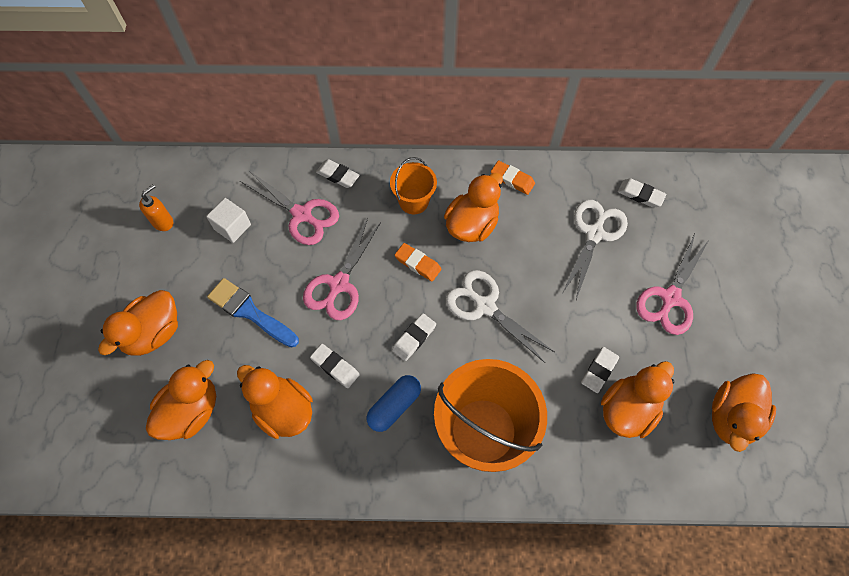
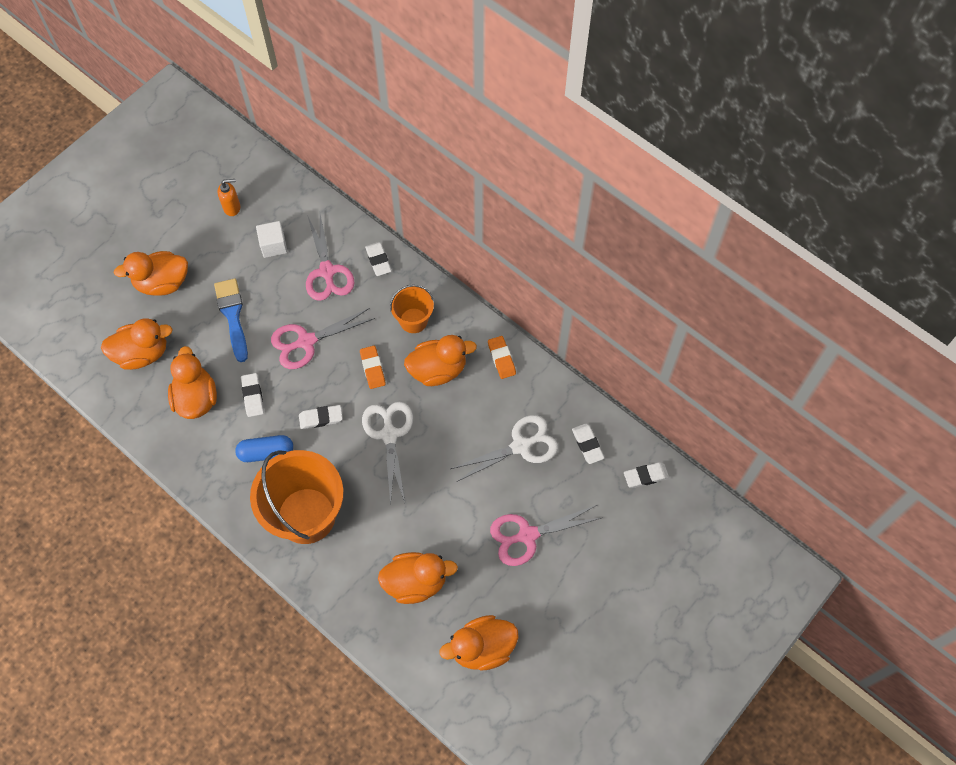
camera: 40 degrees right, 0 degrees up
white eraser [581,347,619,393] -> white eraser moved to [624,462,669,488]

